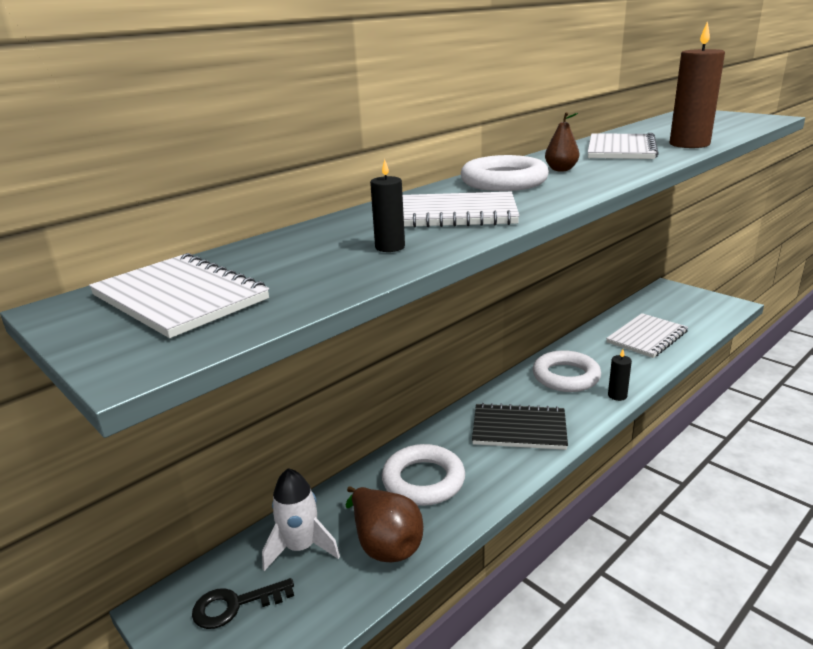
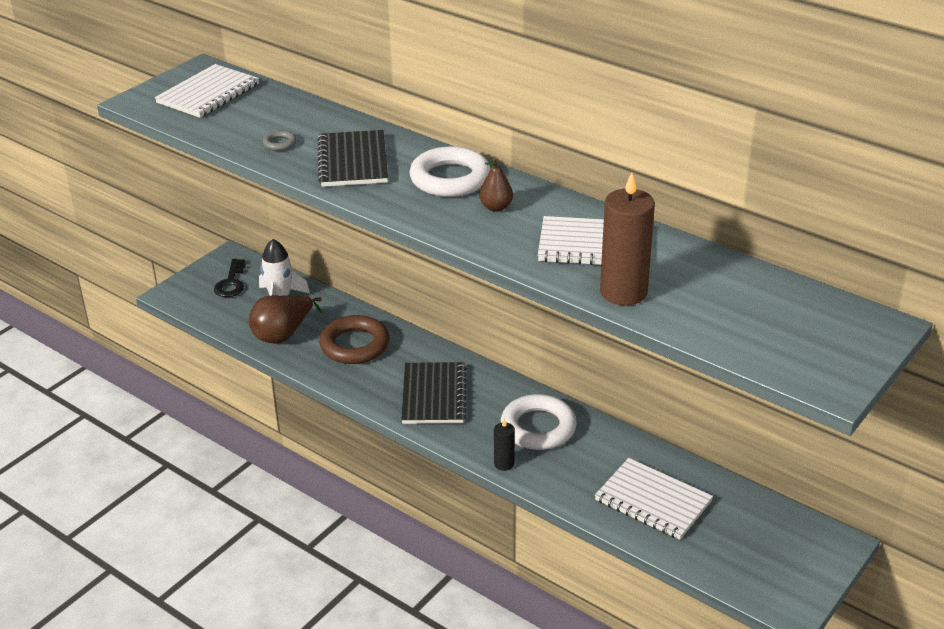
camera: 80 degrees right, 10 degrees up
black key [192,578,294,629] -> black key turned 150 degrees counterclockwise [214,259,245,297]
black candle [370,159,405,252] -> grey ring [263,130,296,151]
white ring [382,444,465,506] -> brown ring [319,315,389,364]
white notebook [403,192,519,228] -> black notebook [317,130,388,187]

